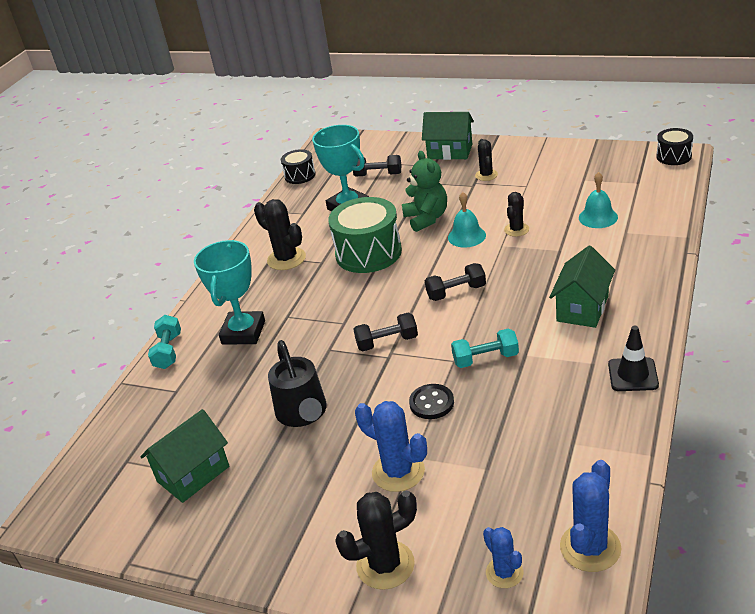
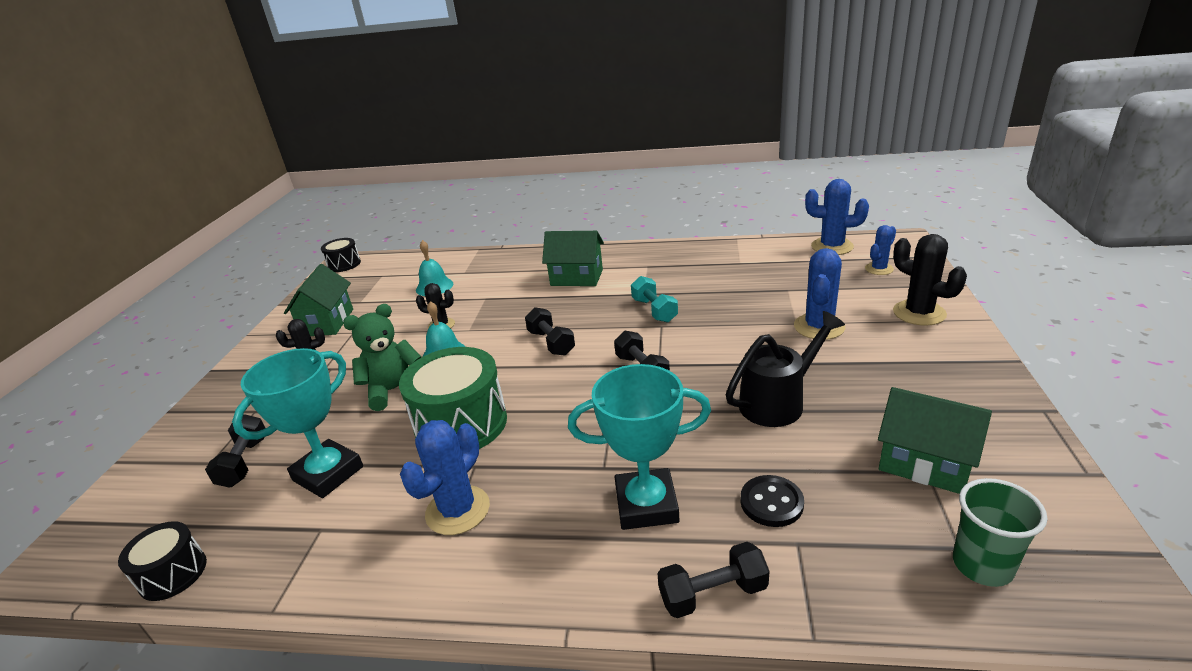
camera: 105 degrees left, 5 degrees down
turquoise dumbbell [148,315,181,369] -> black dumbbell [657,542,769,618]
black cactus [254,199,306,270] -> blue cactus [400,420,490,535]
black button [409,384,454,419] -> black button moved to [740,475,804,527]
green house [422,112,474,160] -> green house moved to [284,264,353,336]
black traffic cone [608,326,659,391] -> none
none -> green cup [953,478,1048,587]

